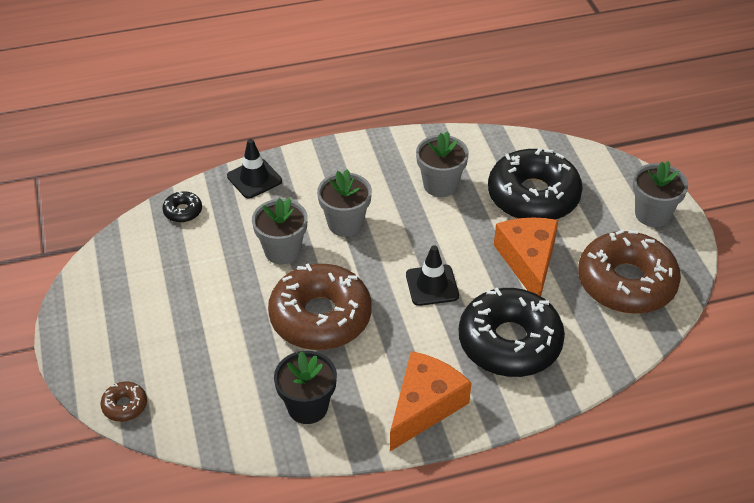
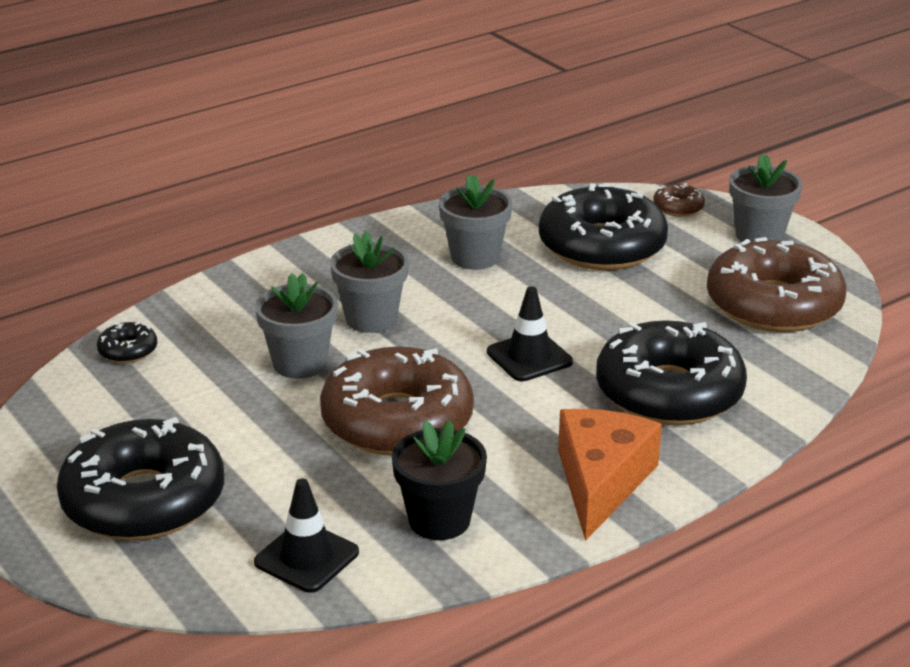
camera: 20 degrees left, 15 degrees down
brown donut [100,382,147,422] -> brown donut moved to [653,183,705,217]
black traffic cone [227,139,282,199] -> black traffic cone moved to [254,478,359,593]
orange cheese [494,217,558,296] -> none
none -> black donut [57,417,224,541]

